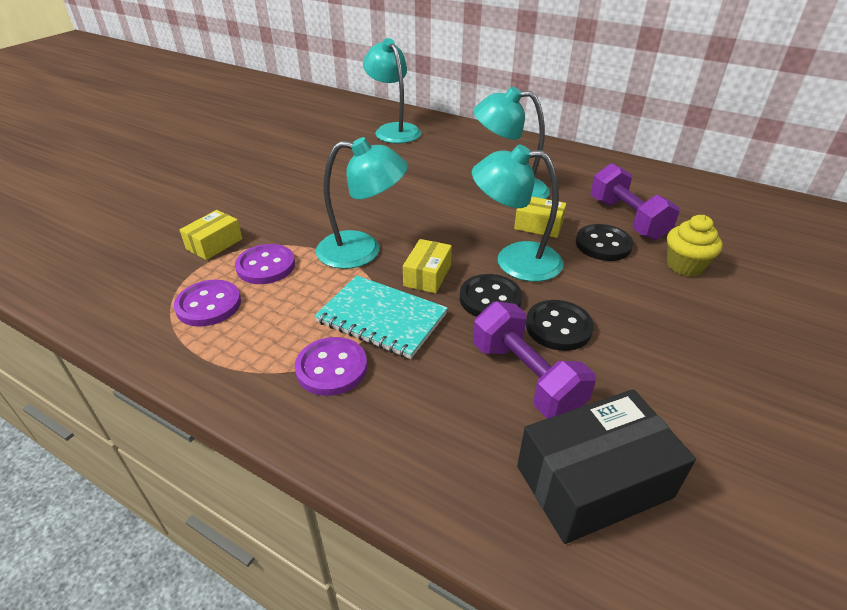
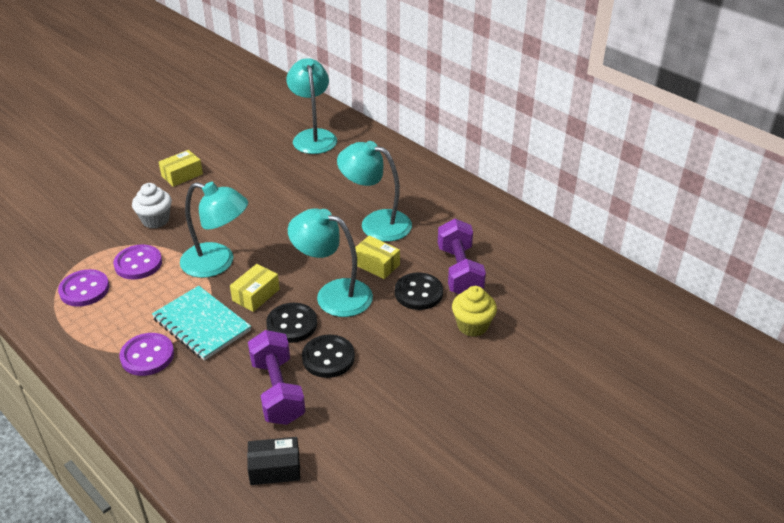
camera: 15 degrees right, 0 degrees up
yellow box [179,210,243,260] -> yellow box moved to [159,150,203,187]
black box [517,389,696,544] -> black box [247,437,300,485], size x0.56
none -> white cupcake [132,183,172,229]

